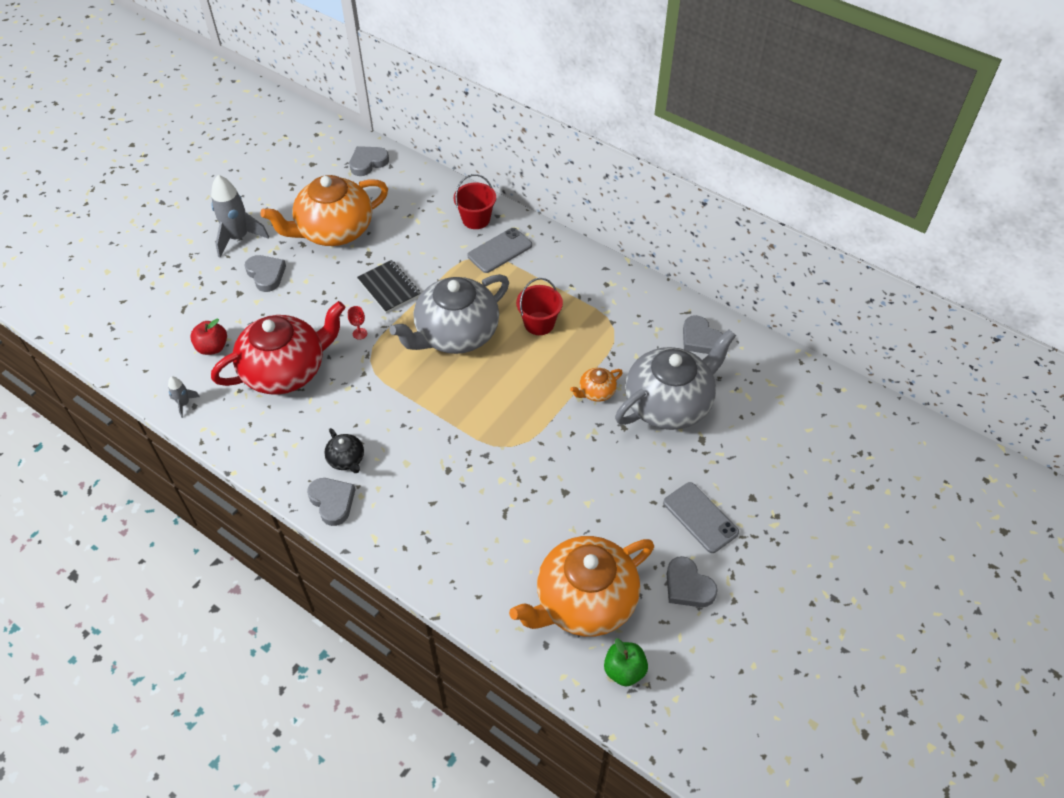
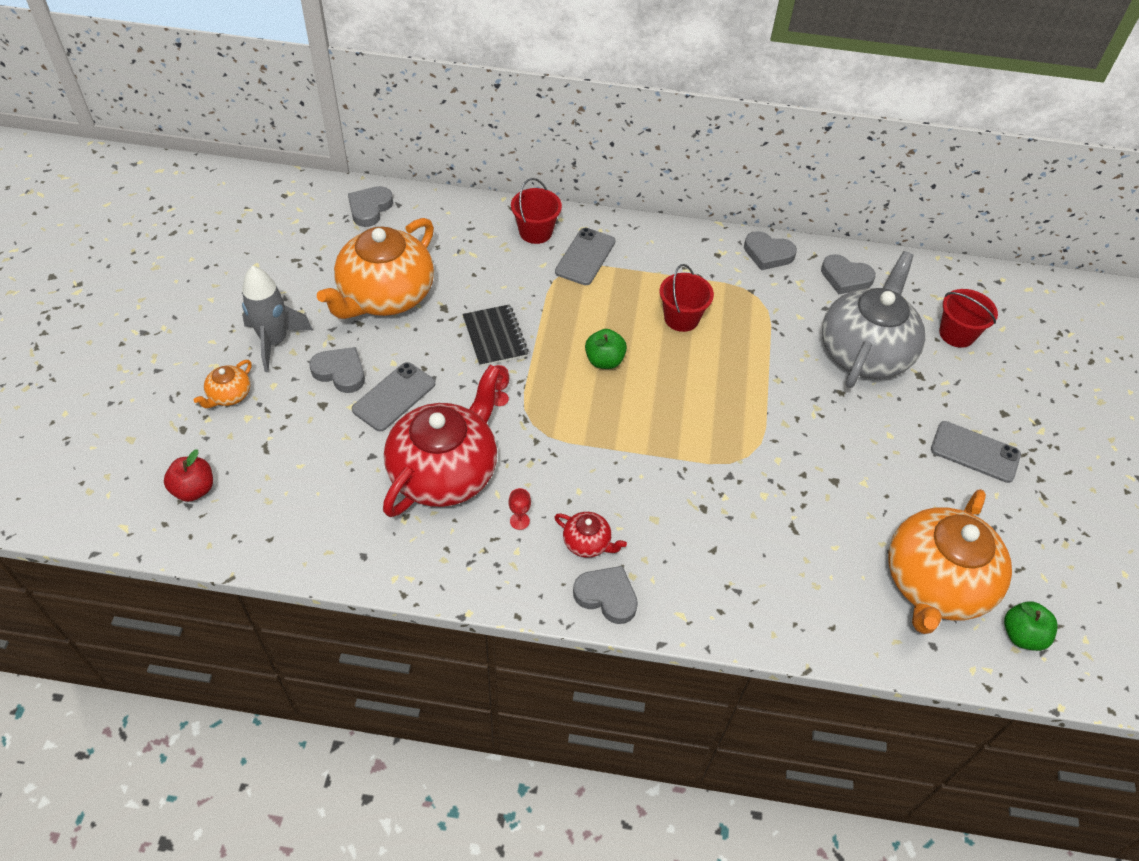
camera: 30 degrees left, 0 degrees up
grey rocket [168,376,200,418] -> none
red apple [190,319,227,355] -> red apple moved to [164,449,213,502]
black teapot [324,428,364,473] -> red teapot [554,512,627,558]
black notebook [357,260,421,313] -> black notebook turned 45 degrees clockwise [462,304,529,367]
grey teapot [389,274,509,354] -> green apple [585,329,627,369]
orange teapot [570,368,623,402] -> orange teapot moved to [194,360,252,408]
grey heart [666,556,718,607] -> grey heart moved to [744,231,797,270]
none -> grey phone [352,362,435,431]
none -> red goblet [509,488,531,530]
none -> red bucket [939,289,998,348]

